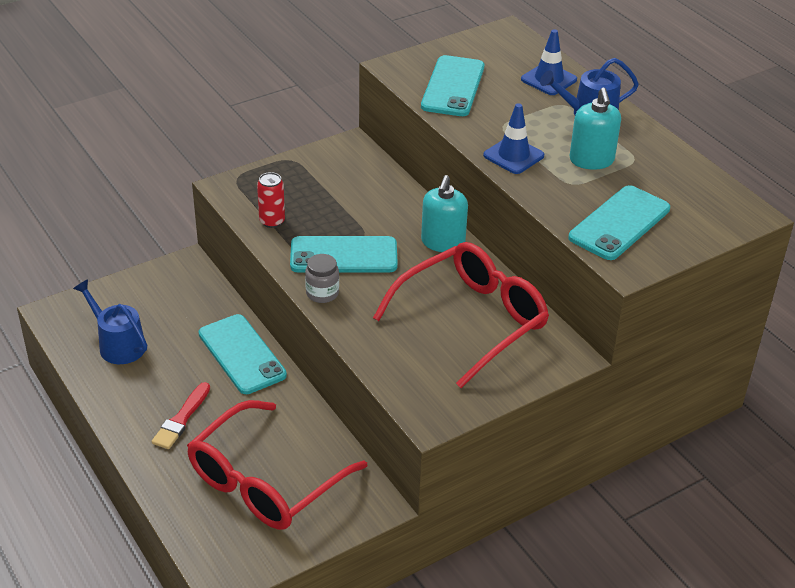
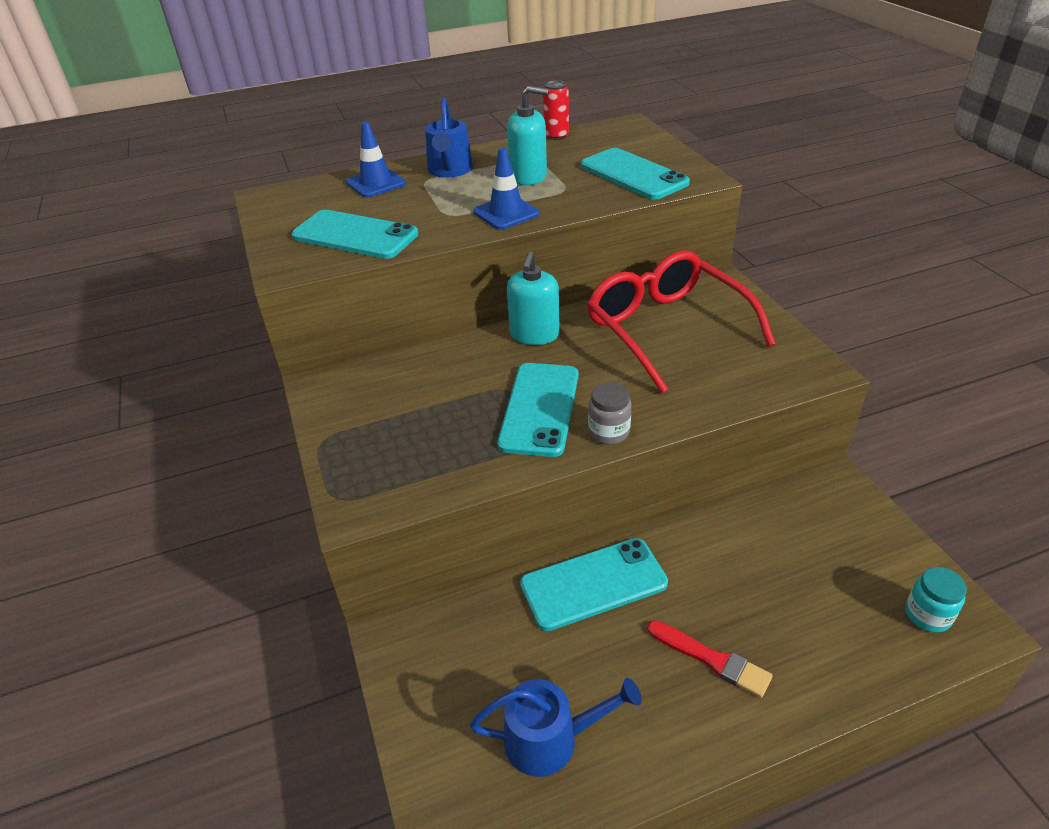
camera: 75 degrees left, 0 degrees up
blue watering can [73,279,147,364] -> blue watering can turned 150 degrees counterclockwise [470,678,642,777]
red glasses [187,400,367,530] -> none
red can [257,172,285,228] -> red can moved to [543,80,569,140]
turquoise soap dispenser [421,175,468,252] -> turquoise soap dispenser turned 75 degrees clockwise [507,252,560,345]
none -> turquoise jar [905,567,967,633]

